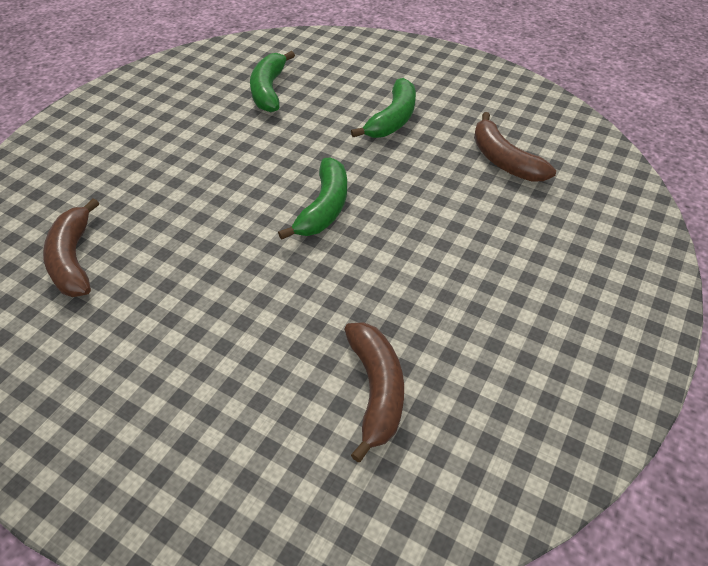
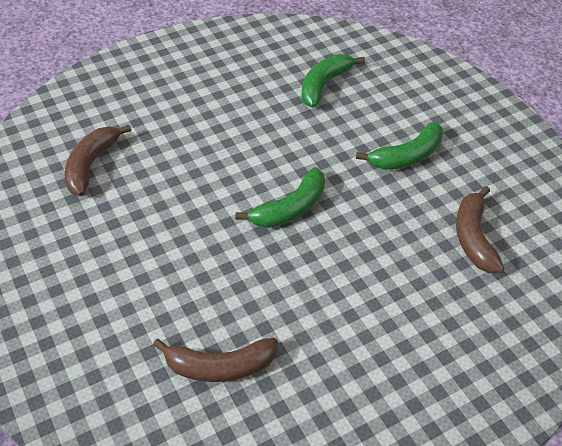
camera: 30 degrees right, 0 degrees up
brown banana [344,322,404,462] -> brown banana turned 60 degrees clockwise [153,338,278,382]

